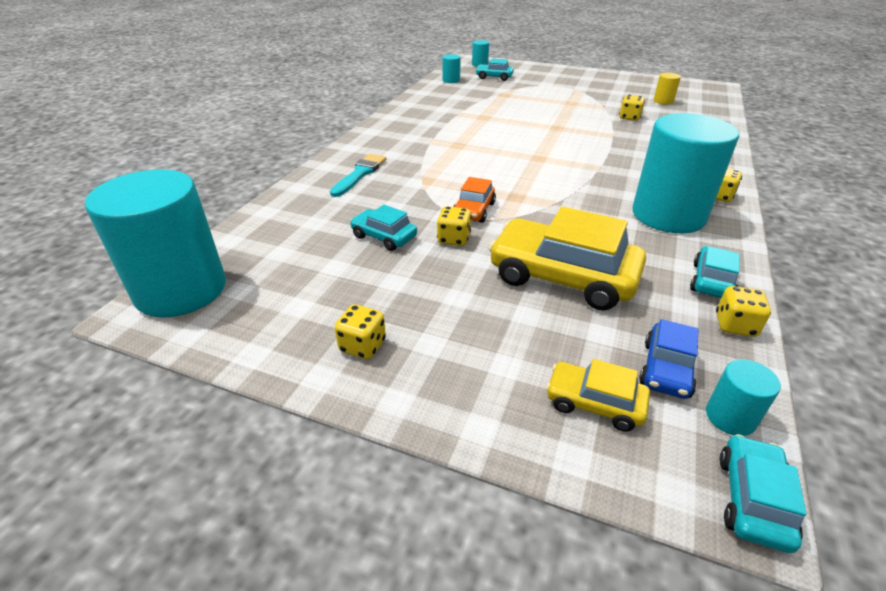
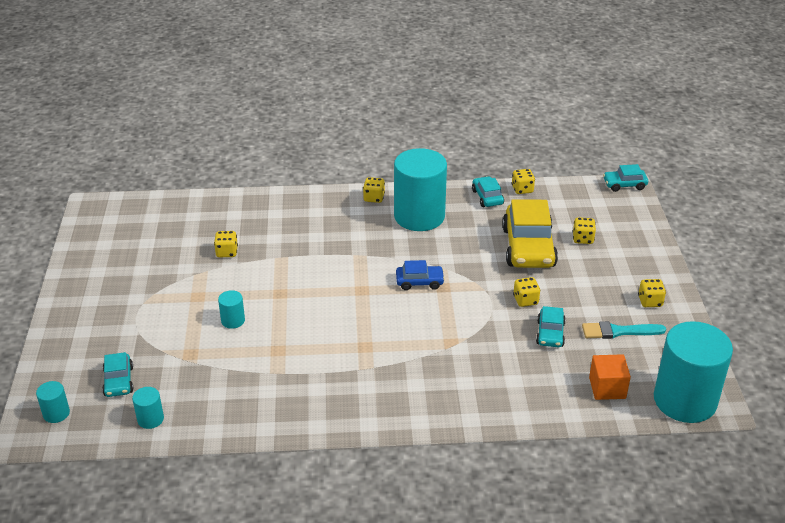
camera: 115 degrees left, 0 degrees up
turquoise brush [330,154,387,197] -> turquoise brush moved to [582,321,666,339]
orange car [453,177,496,223] -> none
yellow car [546,359,650,432] -> none
blue car [639,319,698,399] -> blue car moved to [396,260,445,290]
yellow cylinder [653,73,681,104] -> none
turquoise car [690,246,740,298] -> turquoise car turned 75 degrees clockwise [472,176,504,207]
turquoise cylinder [706,359,781,436] -> turquoise cylinder moved to [218,290,245,329]
none -> yellow dice [573,217,596,244]
none -> orange cube [589,354,631,400]

